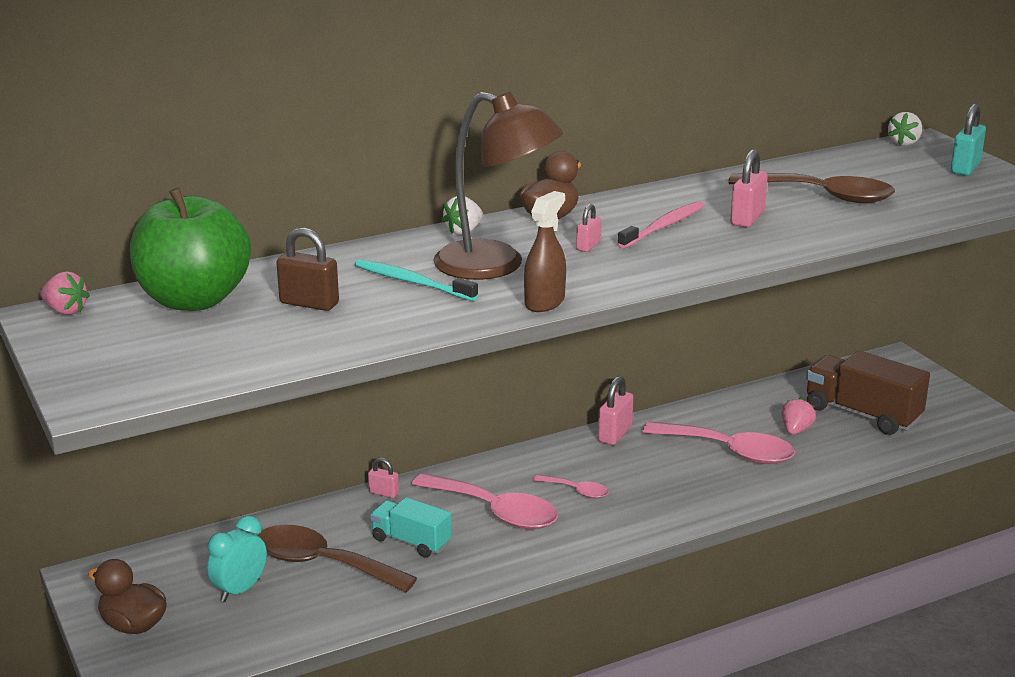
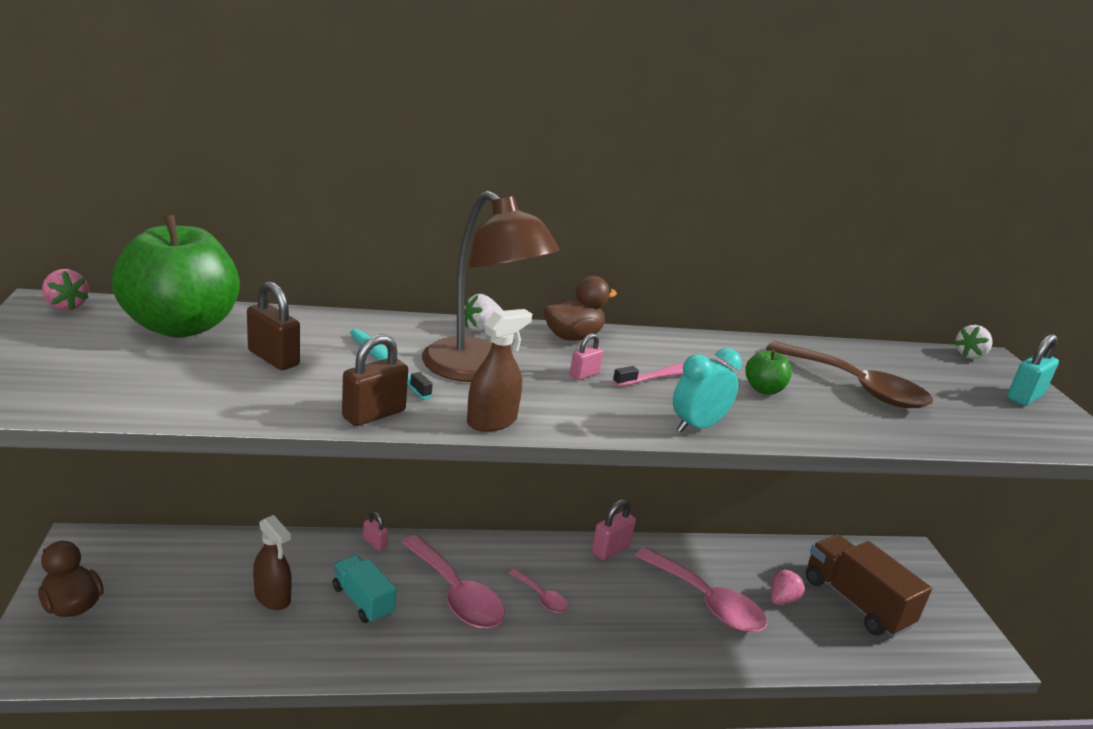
camera: 15 degrees right, 0 degrees up
turquoise clock [207,515,267,602] -> turquoise clock moved to [673,348,741,432]
brown spoon [258,525,417,592] -> brown spray bottle [253,515,292,610]
pink padlock [730,149,768,228] -> green apple [745,350,792,395]
none -> brown padlock [342,334,408,426]

